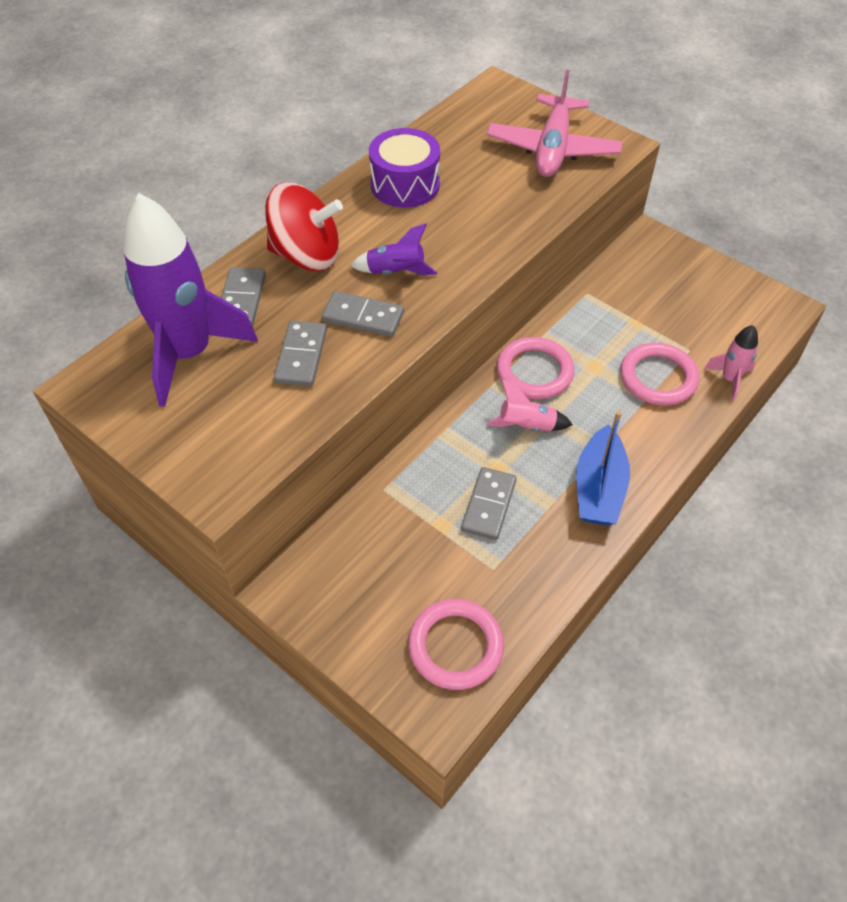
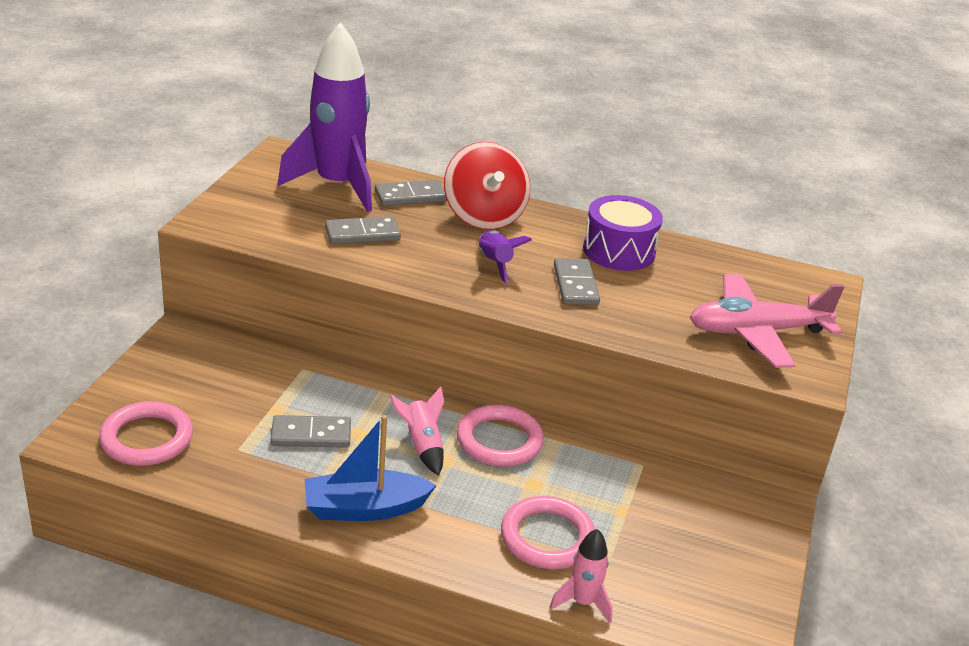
camera: 65 degrees right, 20 degrees down
grey domino [322,291,404,337] -> grey domino moved to [554,258,600,305]

